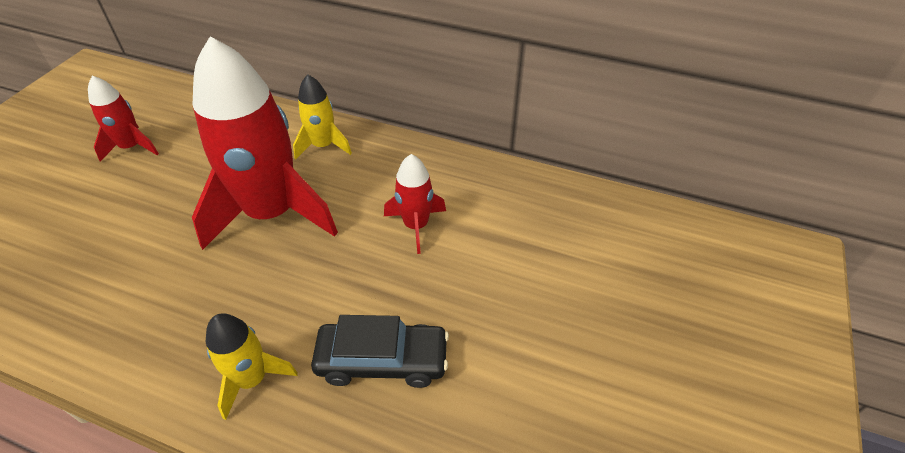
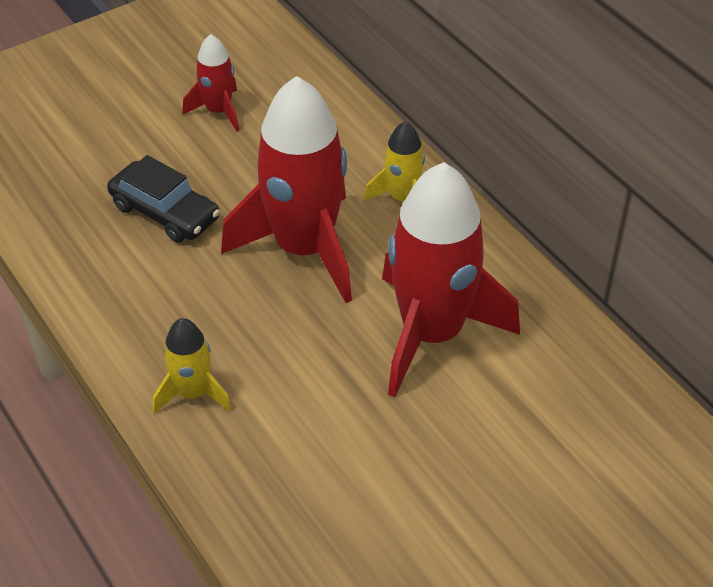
camera: 35 degrees right, 0 degrees up
black car [311,315,449,388] -> black car moved to [107,155,220,243]
red rocket [384,154,446,254] -> red rocket [382,162,520,397], size x2.08

